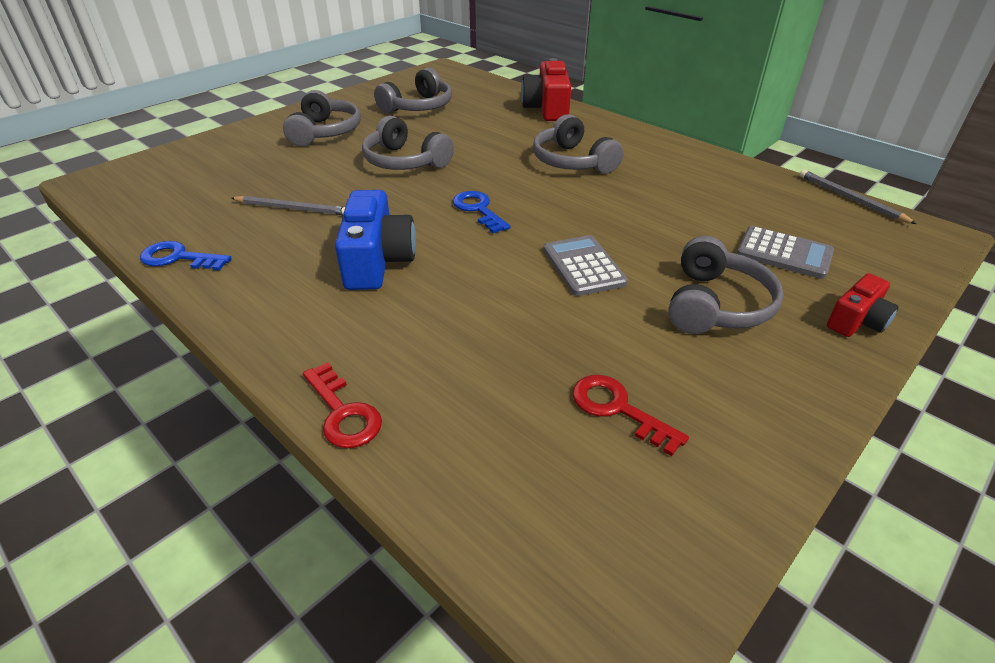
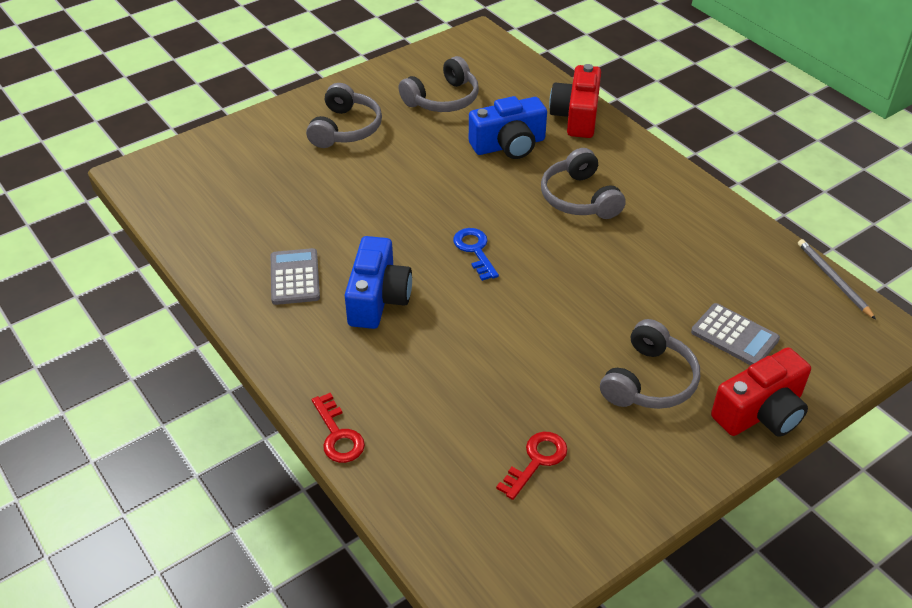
camera: 10 degrees right, 5 degrees up
blue key [140,241,232,271] -> none
grey pencil [231,196,345,215] -> none
grey headphones [362,116,454,170] -> none
grey calculator [543,235,628,296] -> grey calculator moved to [271,248,320,305]
red key [573,375,689,456] -> red key turned 75 degrees clockwise [496,432,568,500]
red camera [827,273,899,337] -> red camera [711,347,811,437], size x1.70
none -> blue camera [469,96,547,159]

